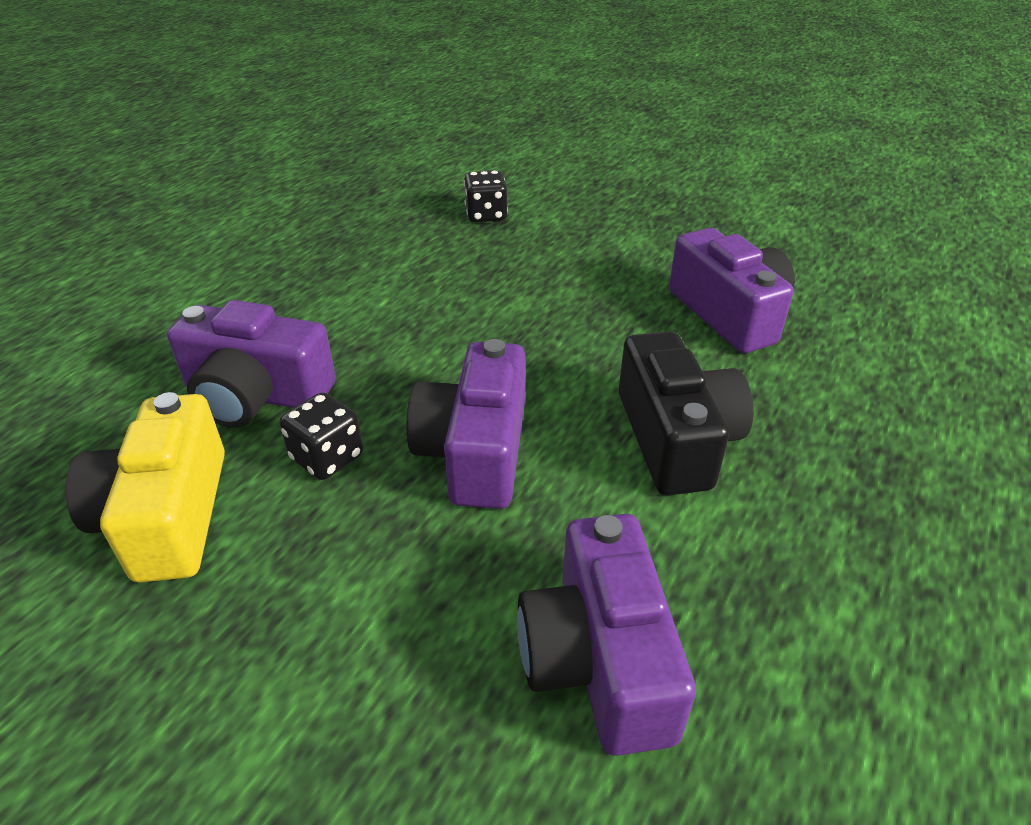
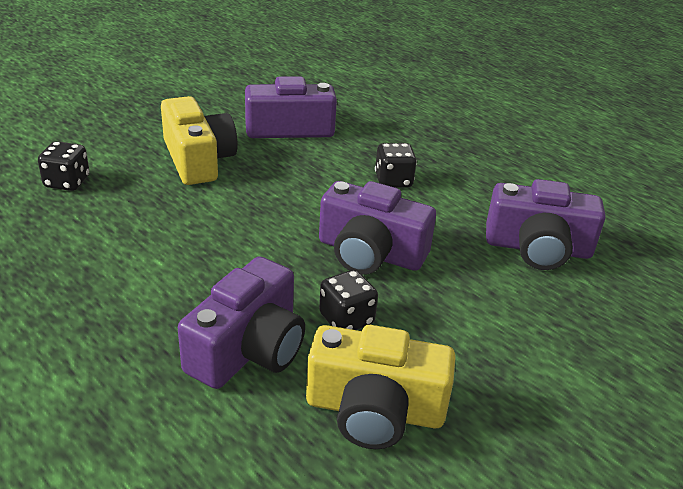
camera: 75 degrees left, 5 degrees down
black camera [619,331,753,496] -> black dice [375,143,417,188]
none -> yellow camera [161,96,238,185]

